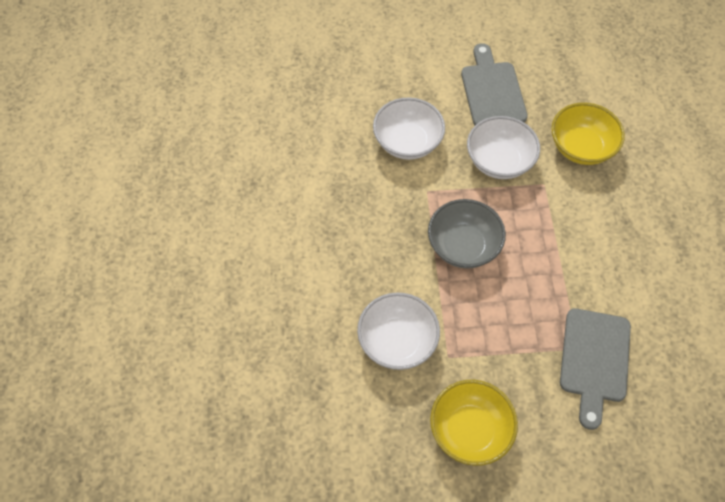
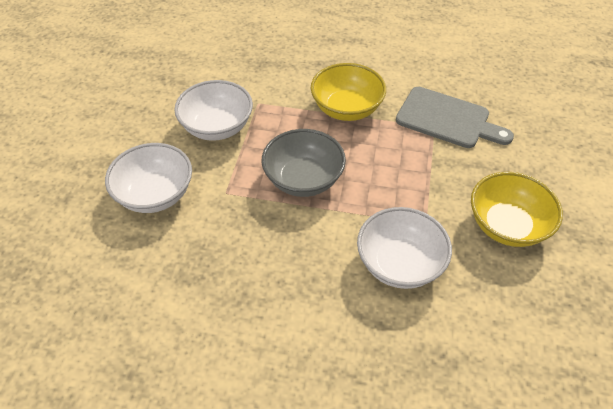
camera: 75 degrees left, 10 degrees down
grey cutting board [461,43,528,125] -> none
yellow bowl [551,103,625,165] -> yellow bowl moved to [311,63,386,121]

